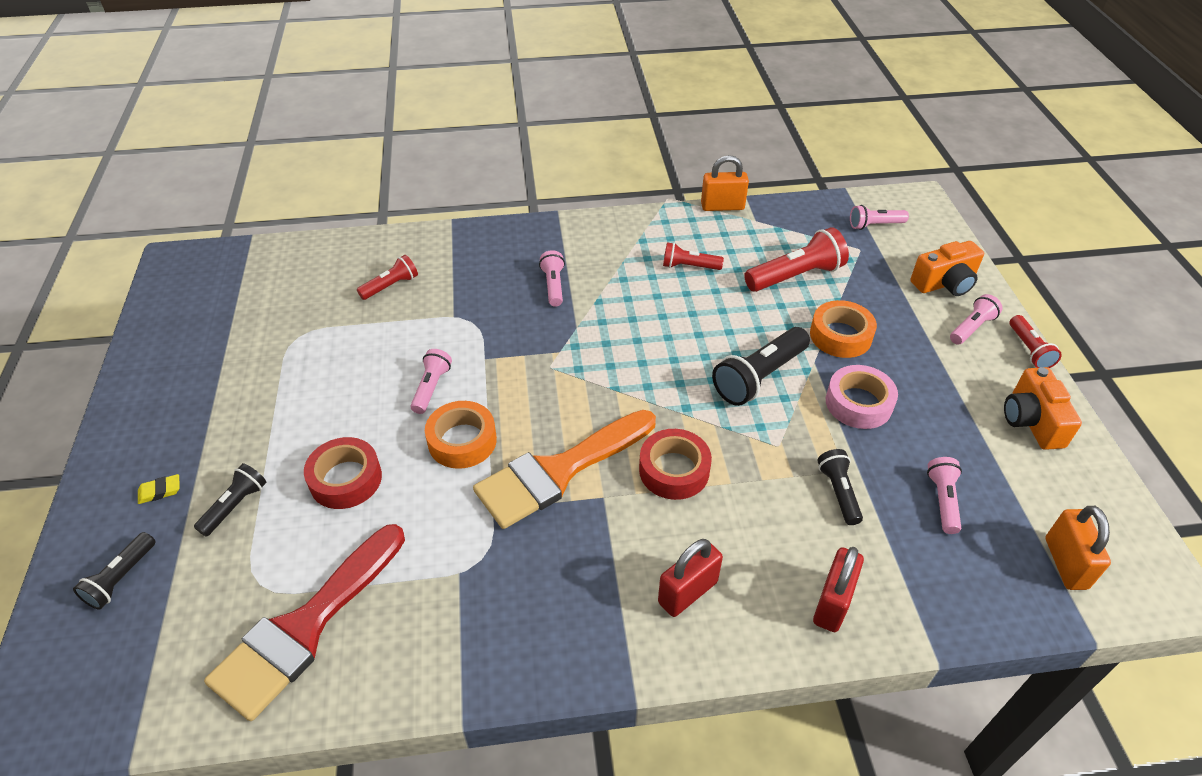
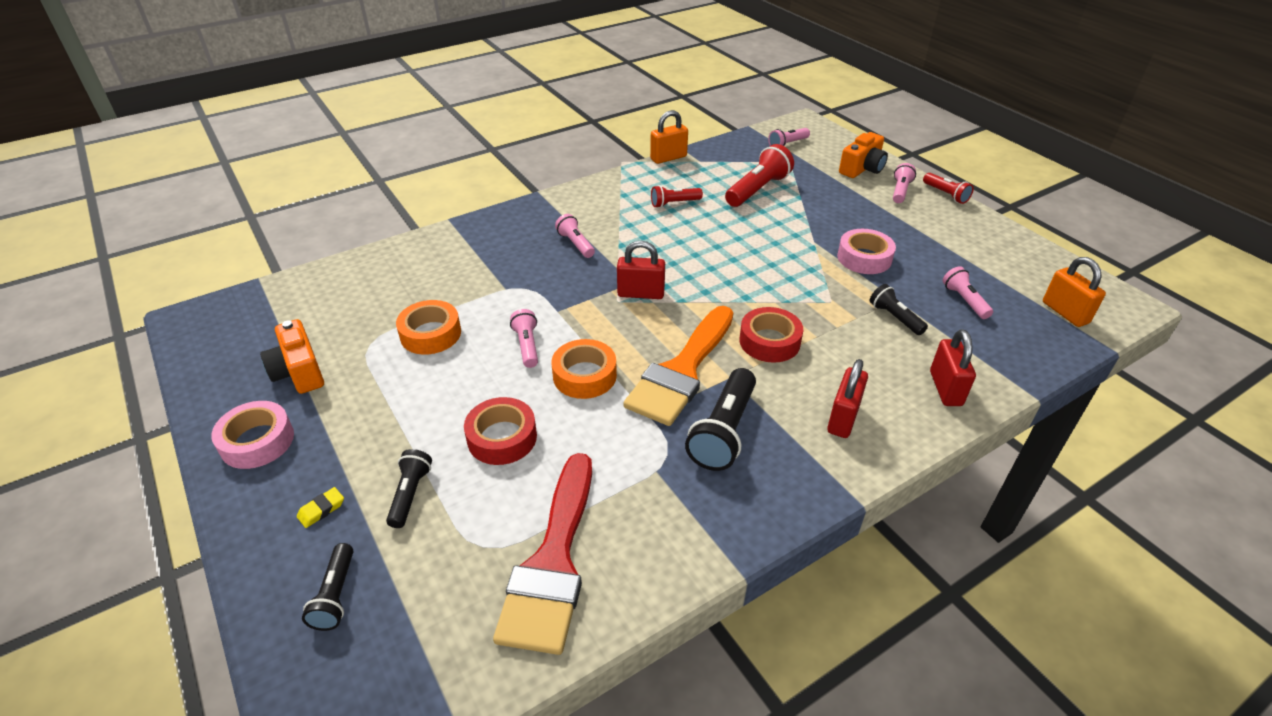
camera: 25 degrees left, 5 degrees down
red flashlight [357,255,418,300] -> none
black flashlight [712,327,810,406] -> black flashlight moved to [685,368,756,471]
orange tape [810,300,877,358] -> orange tape moved to [396,300,461,355]
orange camera [1004,367,1082,450] -> orange camera moved to [260,319,324,394]
none -> pink tape [211,401,294,469]
none -> red padlock [617,241,665,299]

